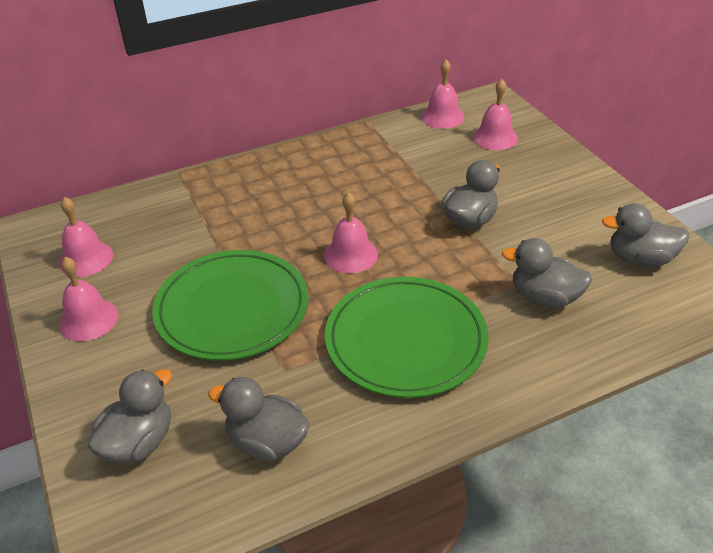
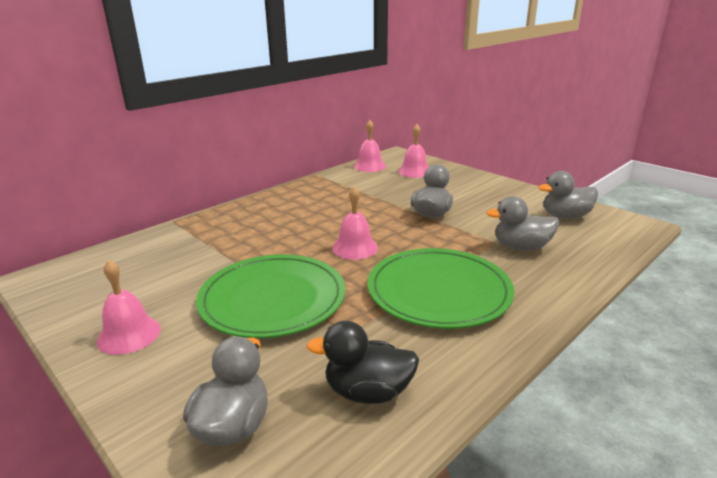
camera: 20 degrees left, 15 degrees down
pink bell [59,197,113,277] -> none
grey duck [208,377,310,461] -> black duck [306,320,419,404]

